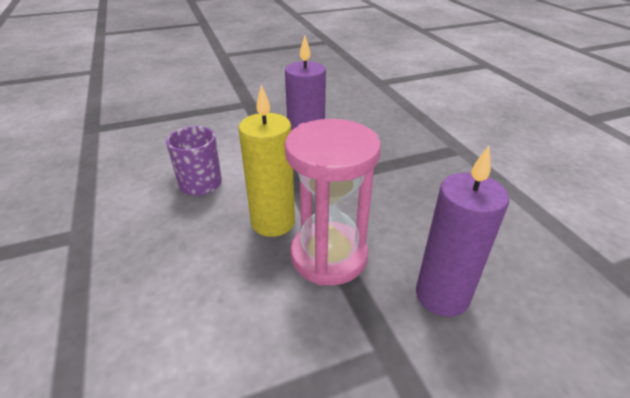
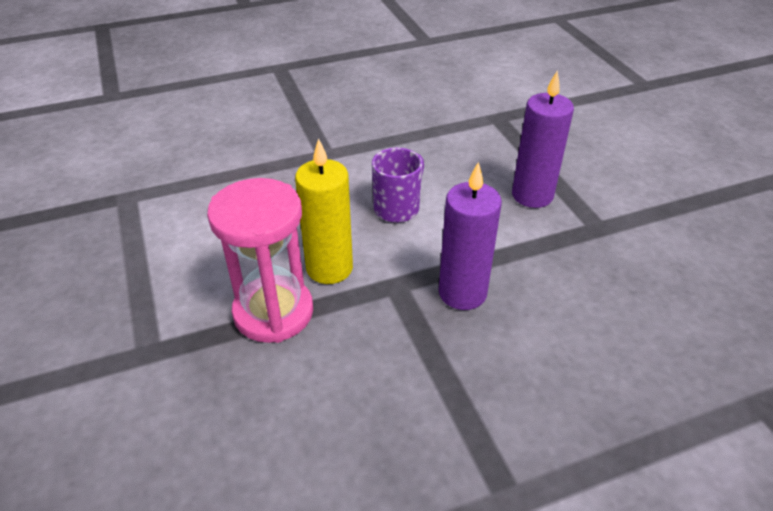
camera: 90 degrees right, 5 degrees up
purple candle [416,146,509,317] -> purple candle moved to [512,71,574,208]

